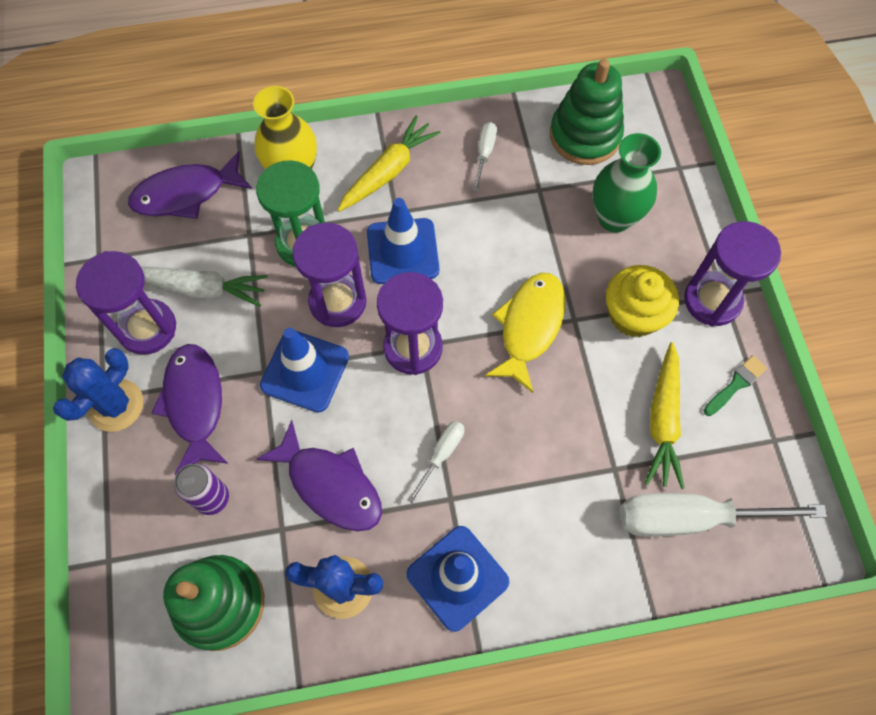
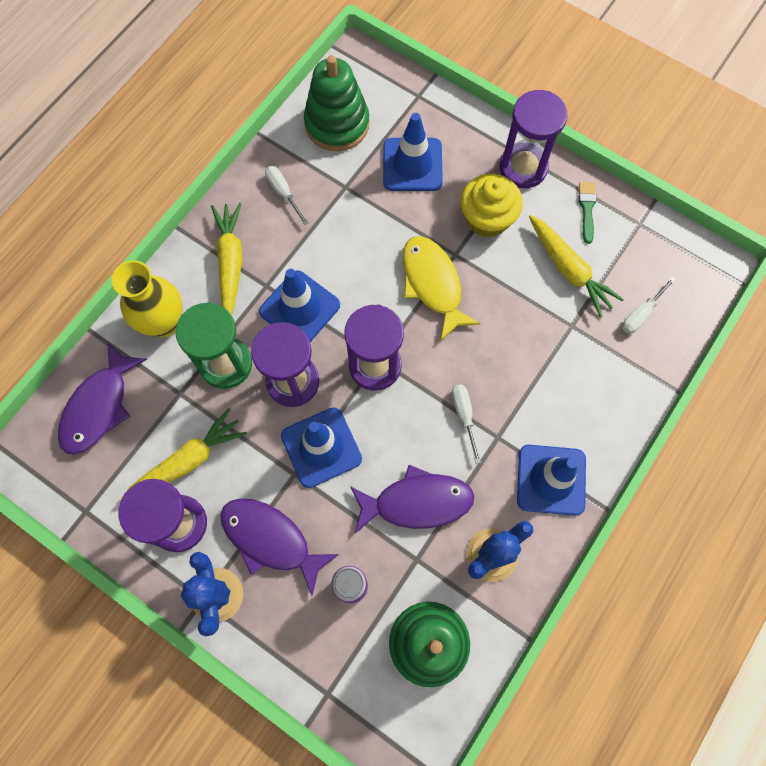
camera: 45 degrees left, 5 degrees up
white carrot [141,266,268,307] -> yellow carrot [120,408,247,501]
green vase [593,133,661,233] -> blue traffic cone [383,113,443,191]
white screwdriver [621,493,827,537] -> white screwdriver [622,277,676,334], size x0.48

